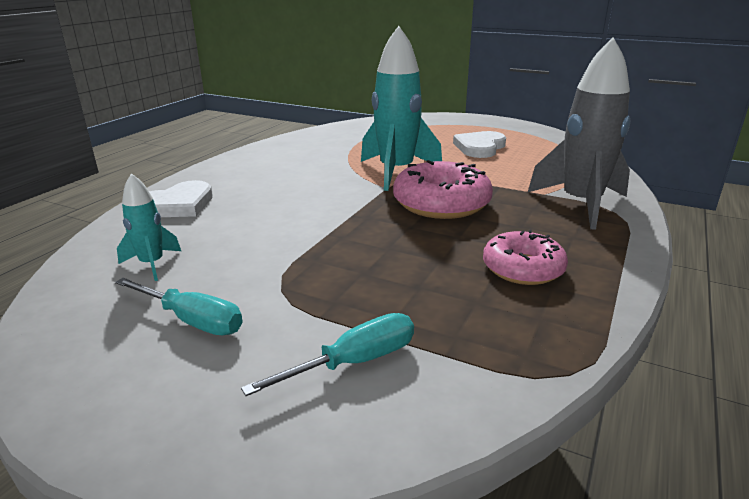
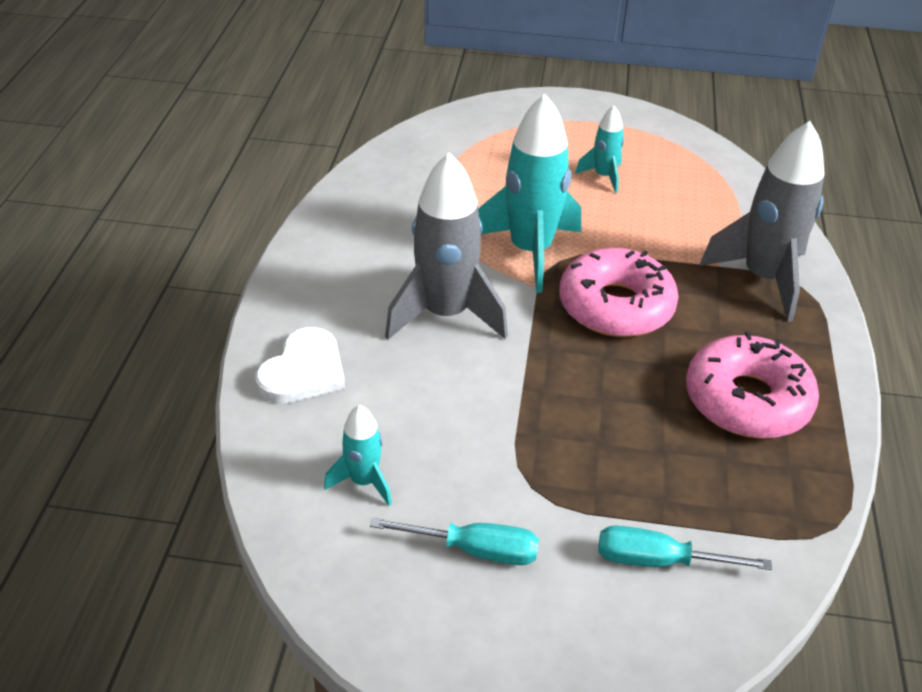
camera: 20 degrees left, 15 degrees up
turquoise screwdriver [241,313,414,396] -> turquoise screwdriver turned 120 degrees counterclockwise [598,526,772,570]
white heart [453,131,506,158] -> turquoise rocket [575,106,624,193]
pink donut [483,229,568,285] -> pink donut [686,332,819,439], size x1.51
none -> grey rocket [385,153,508,340]

